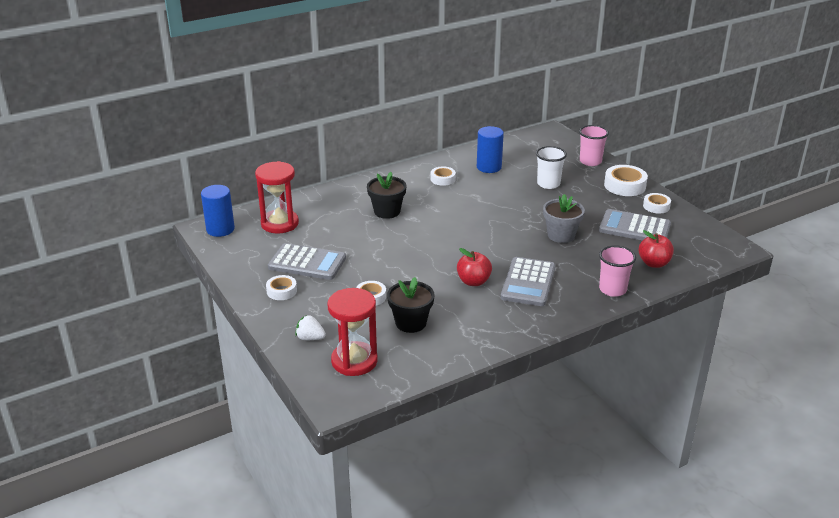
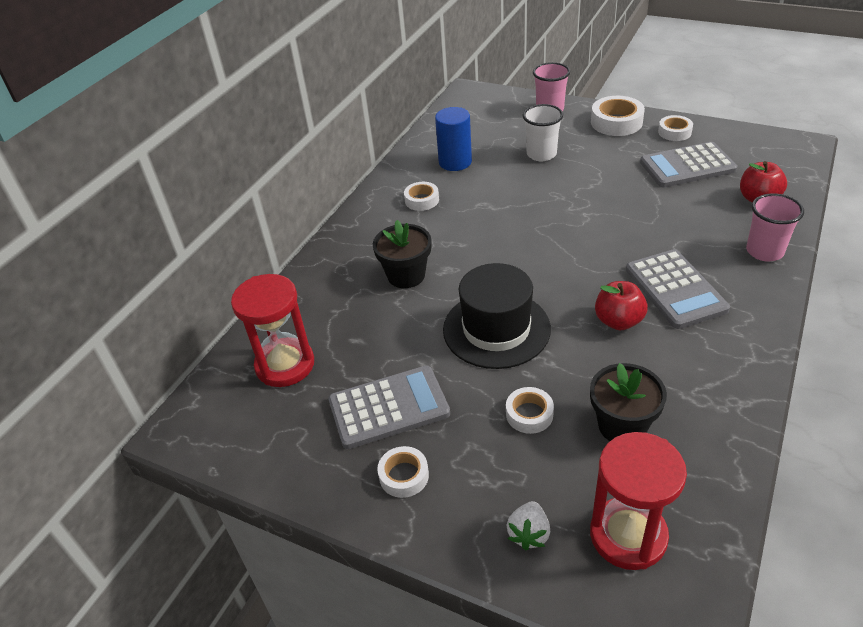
camera: 30 degrees left, 10 degrees up
blue cylinder [201,185,235,237] -> none
white strawberry [295,315,326,340] -> white strawberry turned 60 degrees counterclockwise [507,501,550,550]
grey flower pot [543,194,585,243] -> none
none -> black hat [443,263,551,369]

